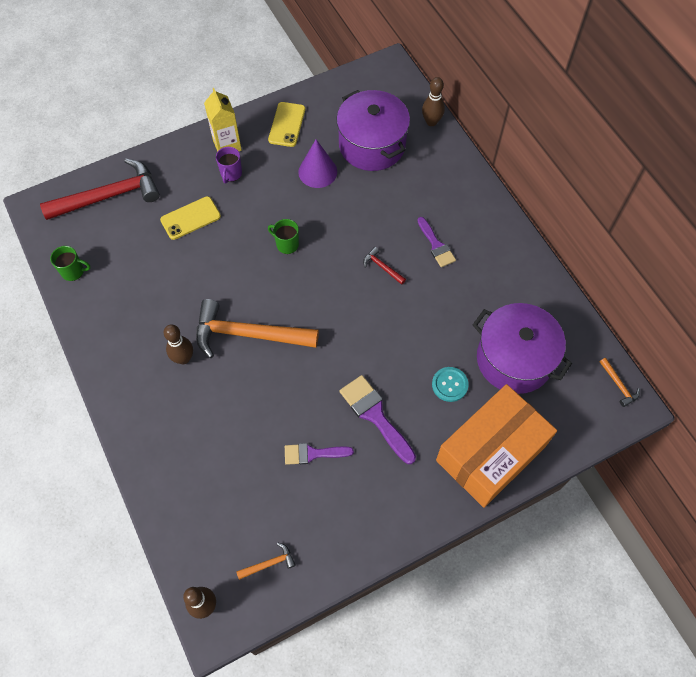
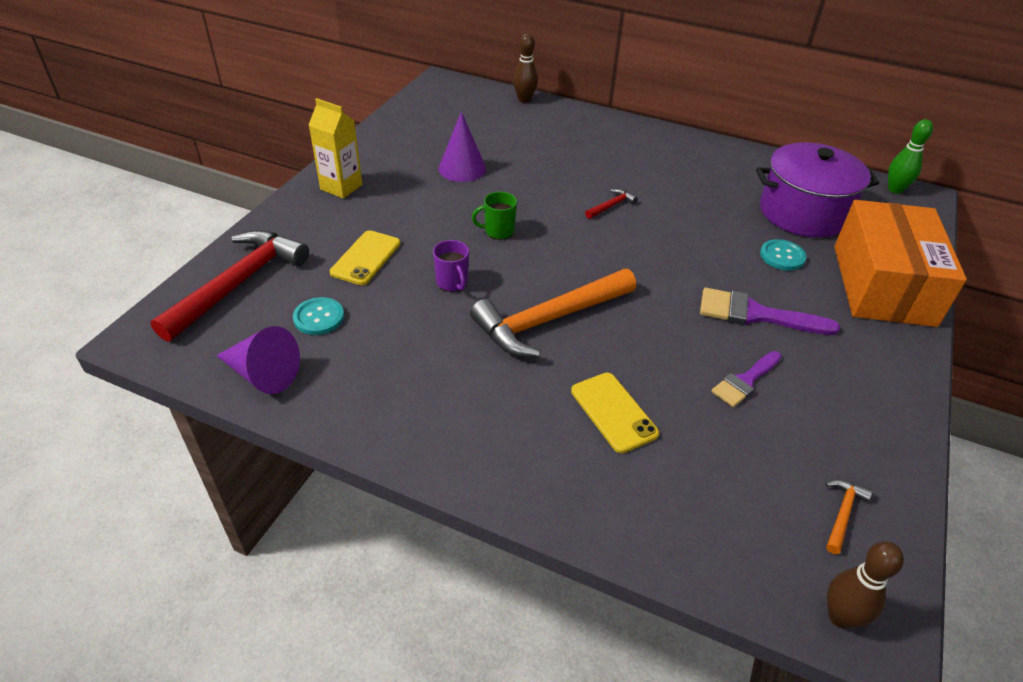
camera: 40 degrees left, 20 degrees down
green mug [50,246,91,281] -> purple cone [216,326,300,394]
brown bowling pin [164,324,193,364] -> none
purple mug [216,147,242,183] -> purple mug moved to [433,240,469,292]
yellow phone [268,102,305,147] -> yellow phone moved to [571,373,659,453]
purple pot [336,90,410,171] -> none
red hammer [363,247,406,285] -> red hammer turned 135 degrees clockwise [585,189,638,219]
purple brush [417,217,456,267] -> none
orange hammer [600,358,640,407] -> green bowling pin [888,119,933,194]
none -> turquoise button [293,297,344,335]

